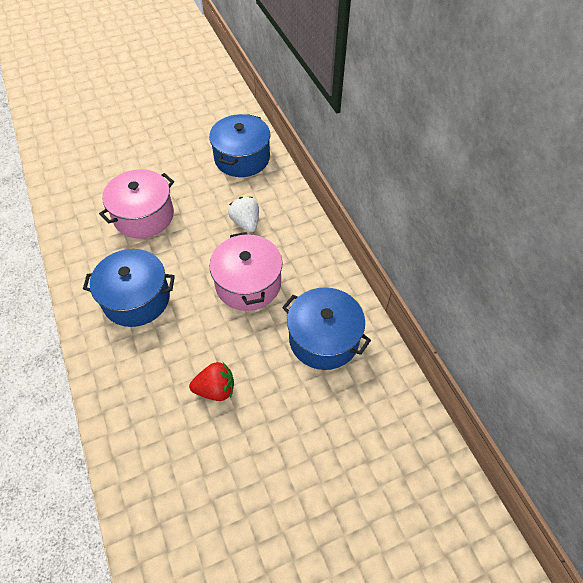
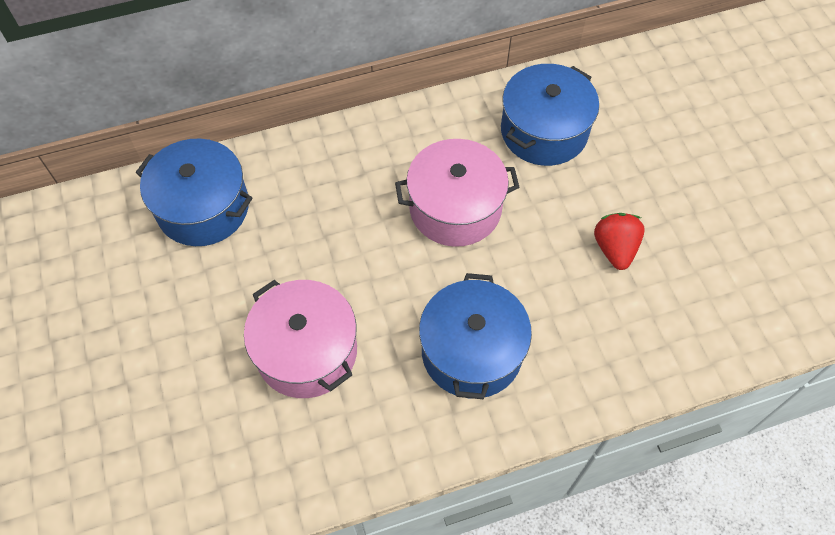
camera: 85 degrees left, 5 degrees up
white strawberry [228,197,259,233] -> none

